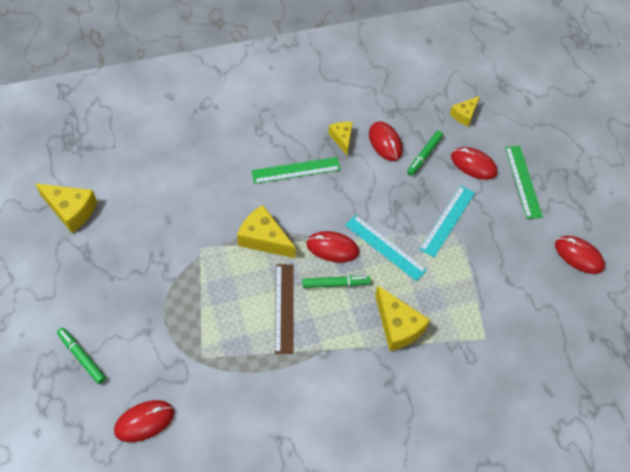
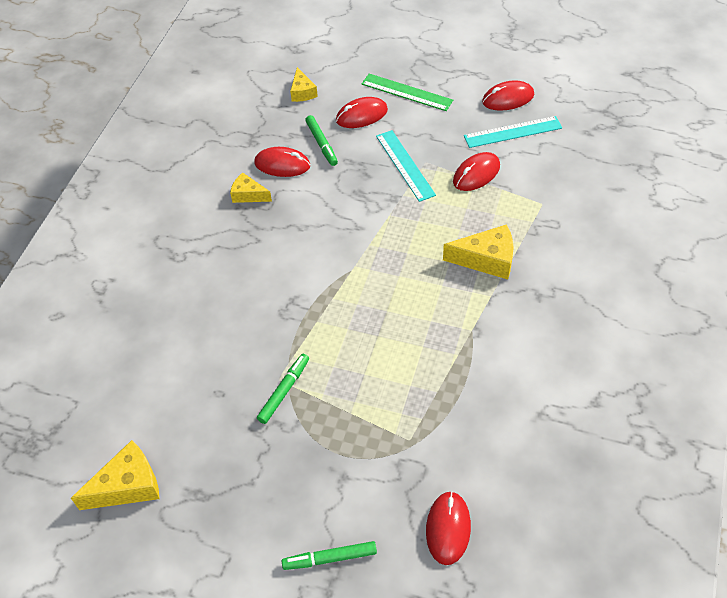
camera: 50 degrees left, 5 degrees down
yellow cheese [237,205,296,258] -> none
green ruler [251,157,341,184] -> none
brown ruler [275,264,294,354] -> none
green marker [302,276,371,288] -> green marker moved to [257,354,309,424]
red mouse [306,231,359,262] -> red mouse moved to [453,152,500,191]
turquoise ruler [345,215,427,281] -> turquoise ruler moved to [464,116,562,148]

